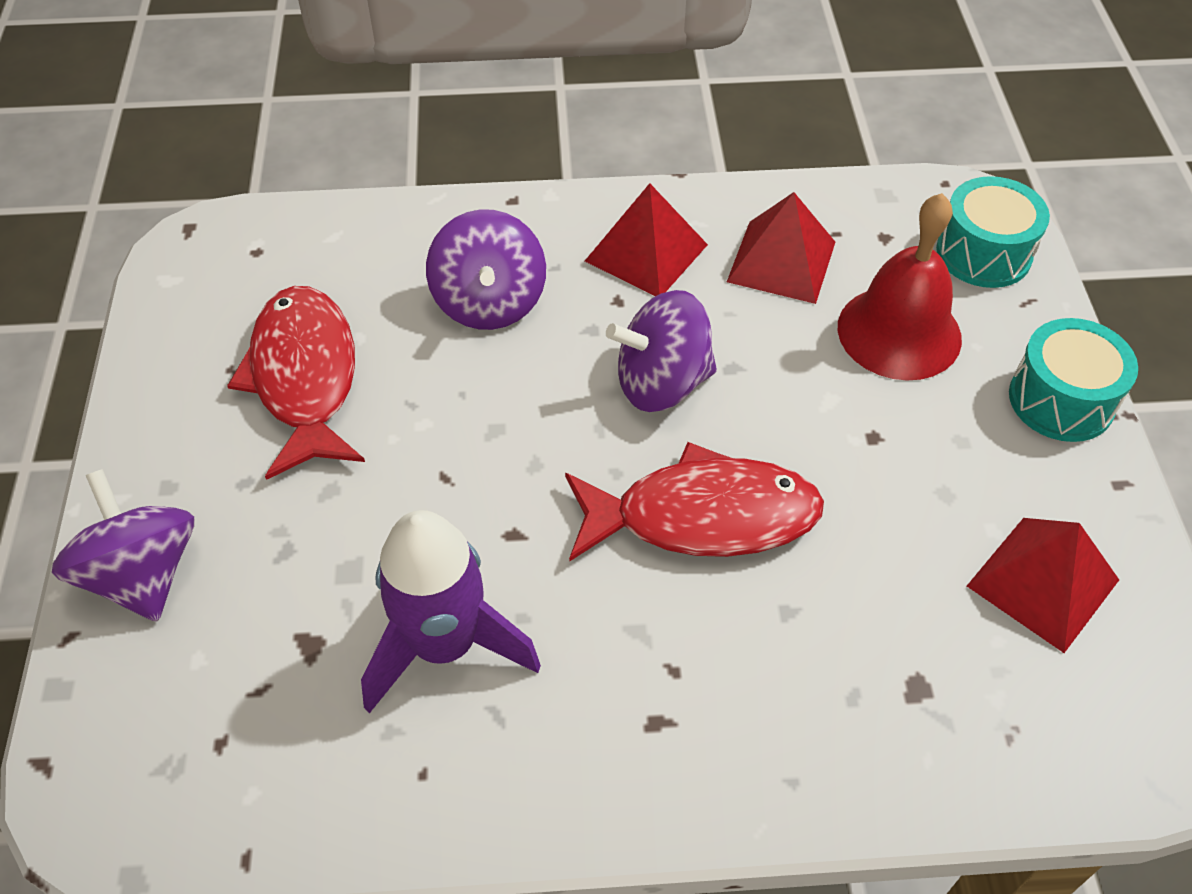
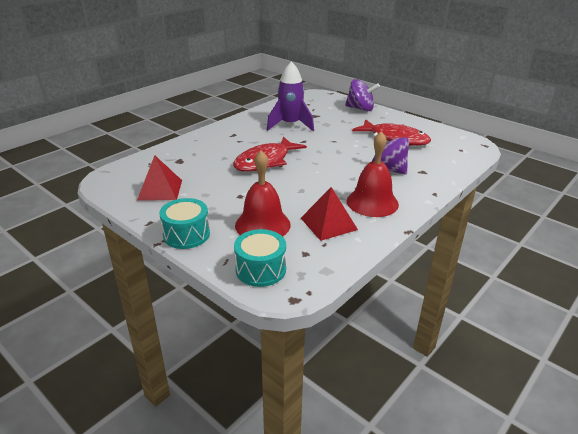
camera: 135 degrees right, 20 degrees down
red pyramid [585,183,708,296] -> red bell [347,131,399,217]
purple spinning top [606,290,717,412] -> none

